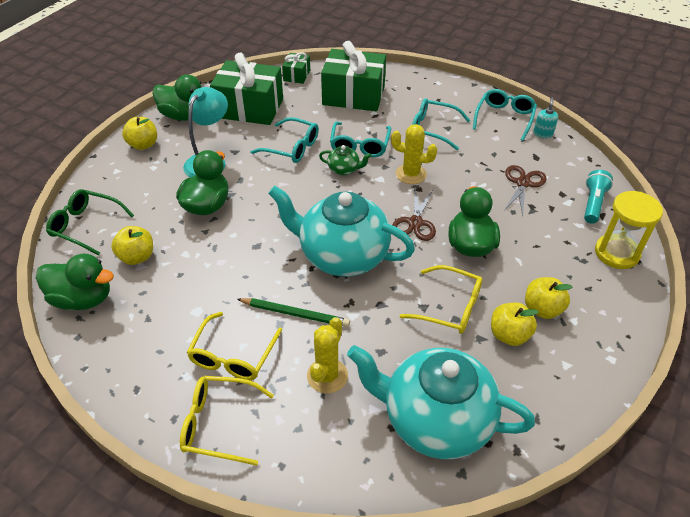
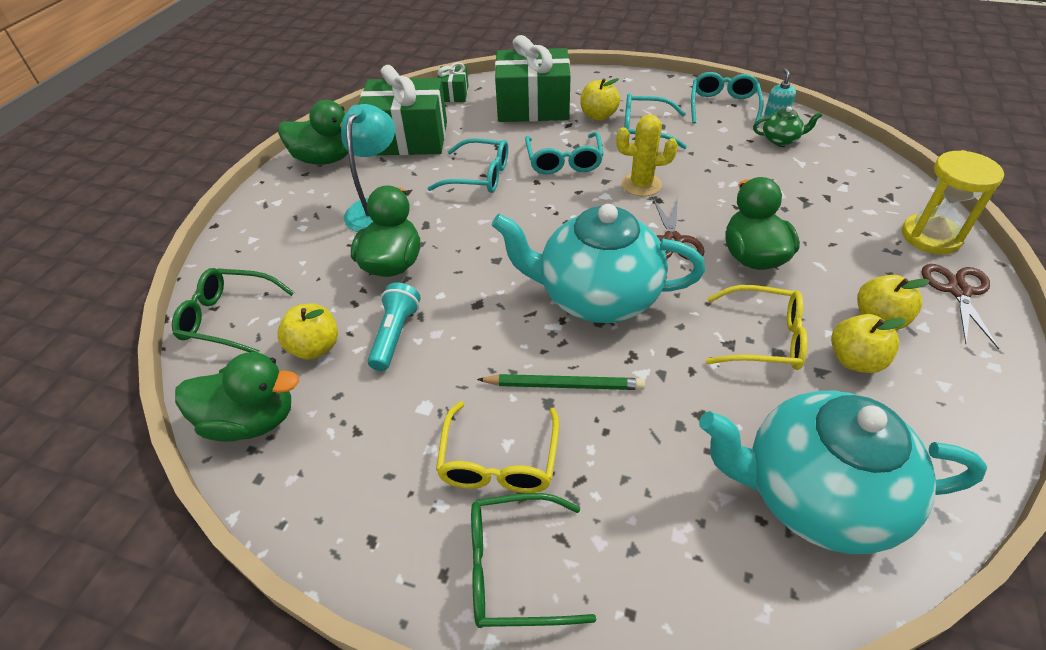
camera: 10 degrees left, 0 degrees up
yellow apple [122,117,157,150] -> yellow apple moved to [581,78,620,121]
yellow glasses [180,376,274,466] -> green glasses [471,493,596,628]
yellow cactus [307,317,348,394] -> none
green teapot [319,145,371,175] -> green teapot moved to [753,106,822,146]
brown scissors [503,165,547,216] -> brown scissors moved to [922,264,999,349]
turquoise flashlight [584,170,613,224] -> turquoise flashlight moved to [368,282,421,371]

